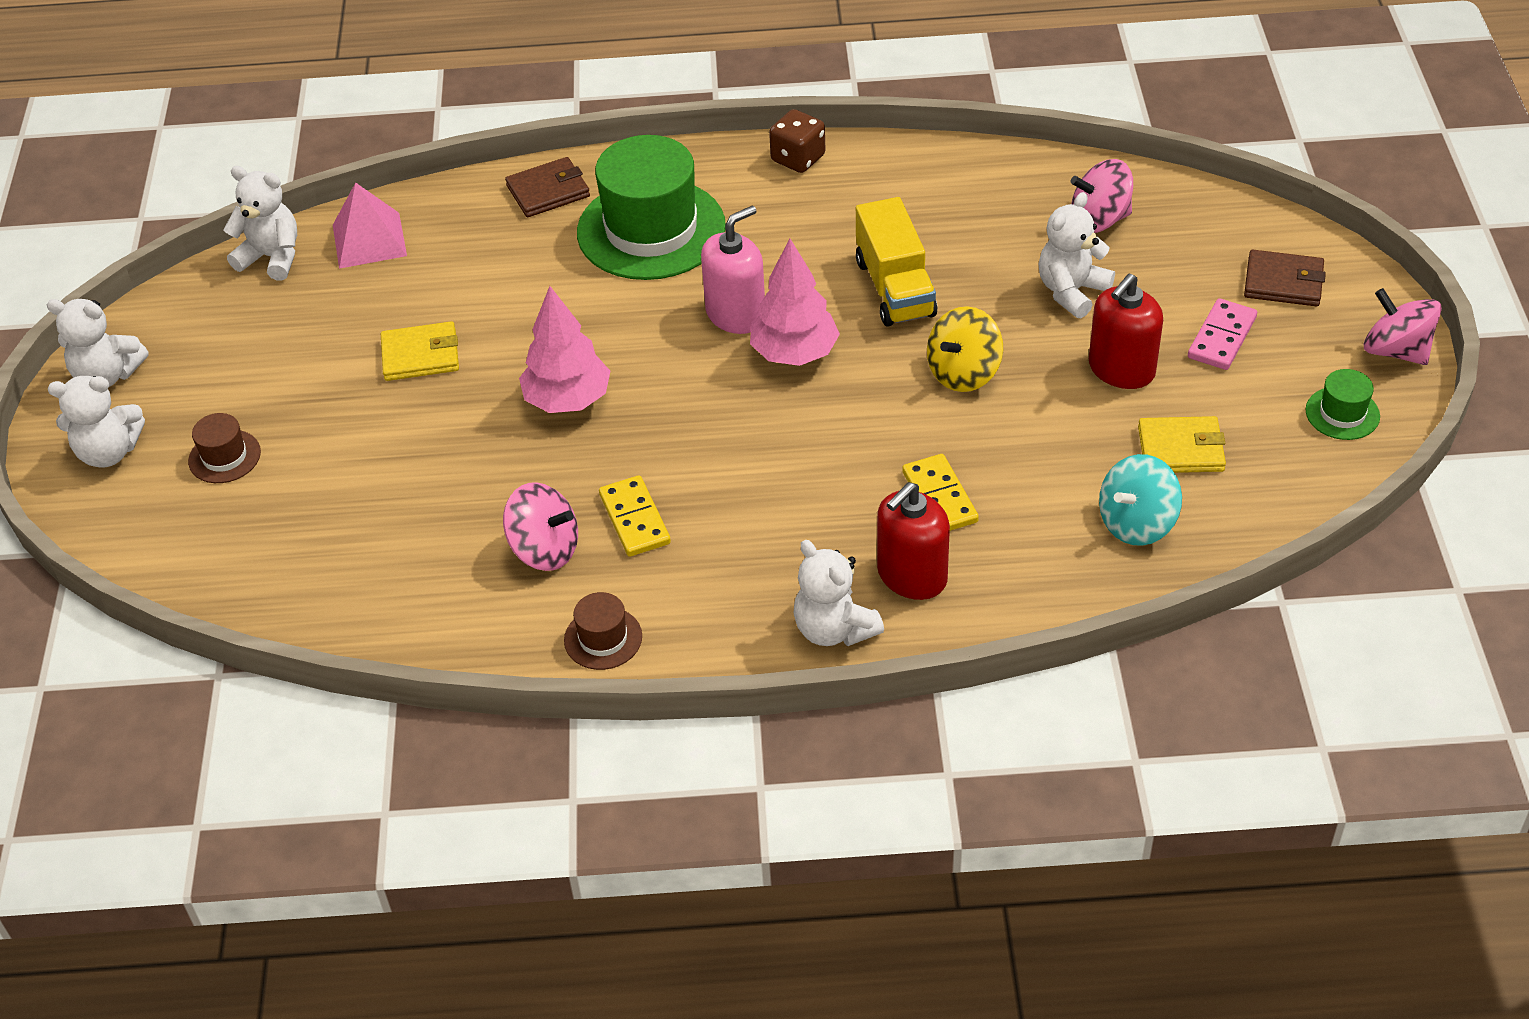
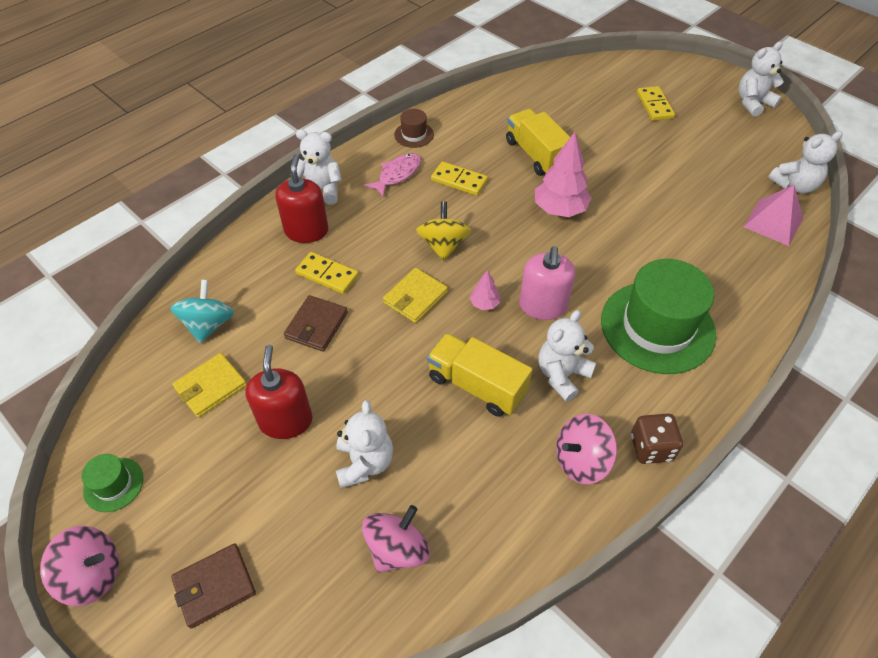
camera: 135 degrees right, 5 degrees up
white teddy bear [48,376,145,467] -> white teddy bear moved to [538,310,596,402]
brown hat [188,413,261,483] -> yellow domino [637,86,675,121]
yellow wallet [381,321,459,381] -> yellow wallet moved to [383,268,448,323]
pink spinning top [503,482,578,571] -> pink spinning top moved to [556,414,617,484]
brown wallet [505,157,590,217] -> brown wallet moved to [284,295,348,352]
pink tree [750,239,840,366] -> pink tree [470,270,500,310], size x0.49
yellow spinning top [927,306,1003,392] -> yellow spinning top moved to [416,202,471,261]
pink domino [1188,298,1257,370] -> none
none -> pink fish [364,153,421,197]
none -> yellow truck [506,109,570,176]

